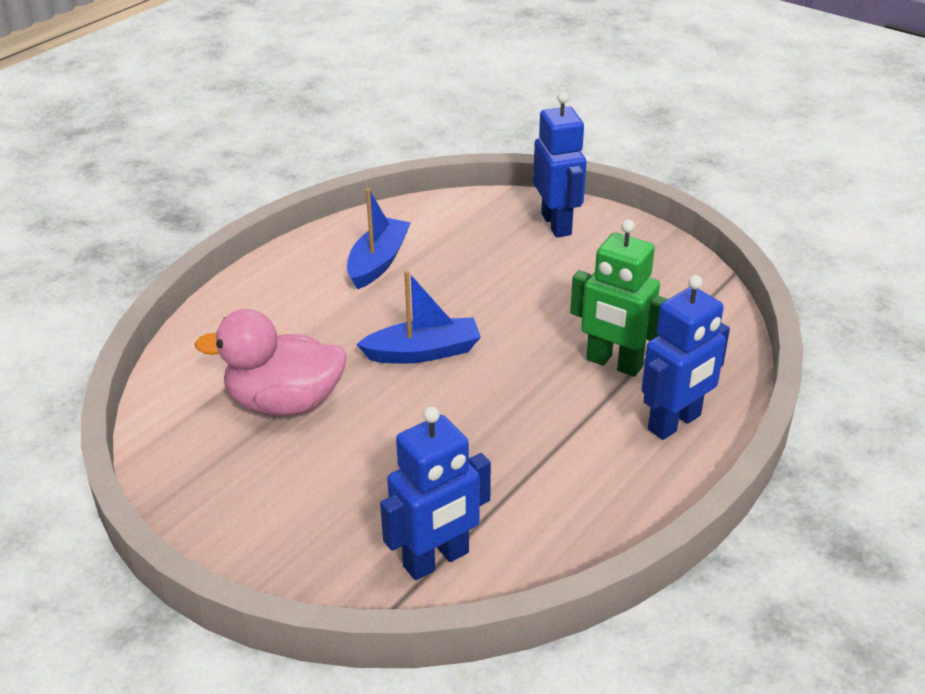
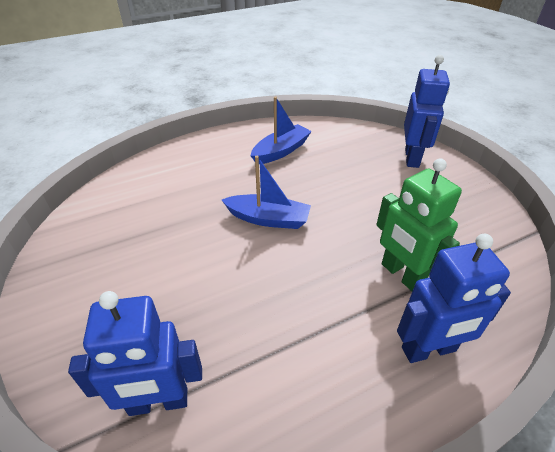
camera: 25 degrees right, 5 degrees up
pink duck [194,309,347,416] -> none

